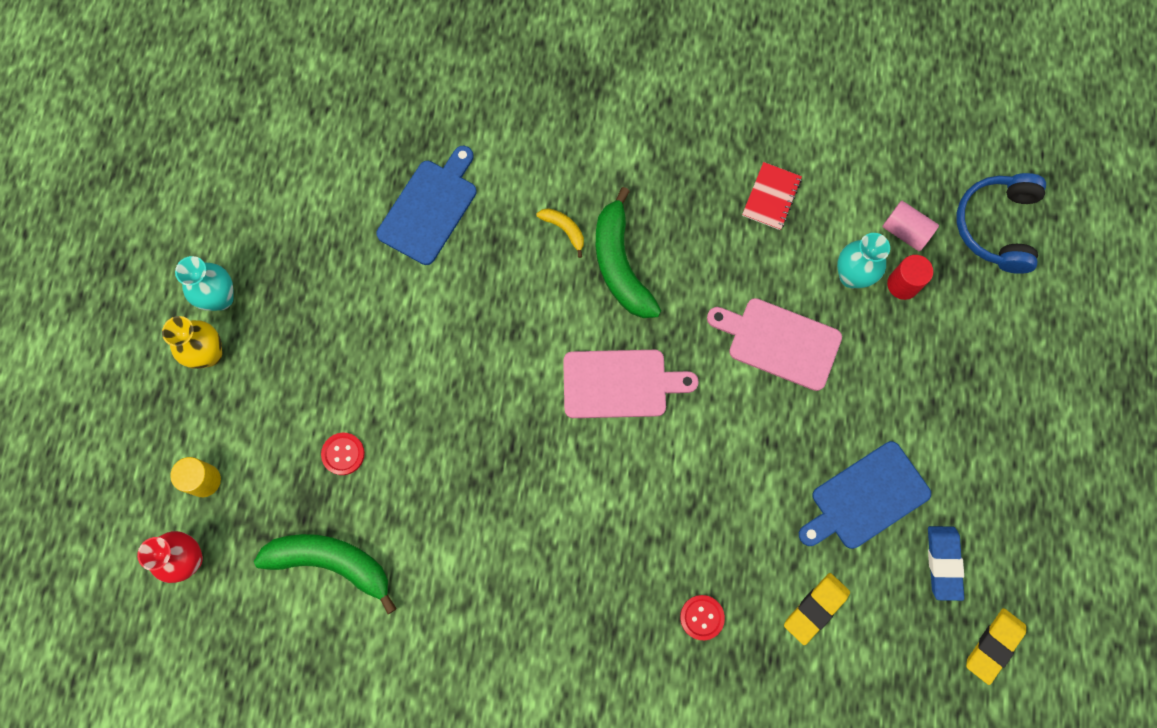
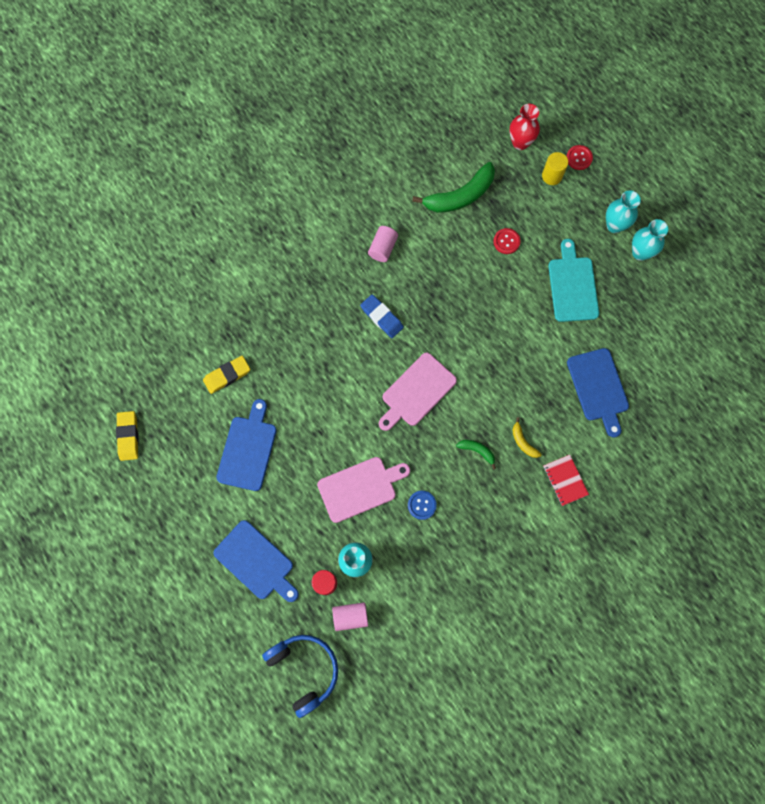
camera: 135 degrees right, 0 degrees up
yellow vase [162,316,222,369] -> turquoise vase [606,190,641,233]
yellow banana [537,208,584,258] -> yellow banana turned 60 degrees clockwise [512,417,542,458]
green banana [596,187,661,318] -> green banana [456,440,496,469], size x0.47
red button [680,595,725,640] -> red button moved to [566,145,593,170]
red notebook [742,162,802,230] -> red notebook moved to [543,455,589,506]
yellow eraser [784,573,850,645] -> yellow eraser turned 60 degrees clockwise [203,356,250,394]
blue eraser [928,526,964,601] -> blue eraser moved to [360,294,404,338]
none -> blue cutting board [214,520,299,602]
none -> pink cylinder [368,226,398,262]
none -> blue button [408,491,437,520]
none -> turquoise cutting board [548,239,599,322]

